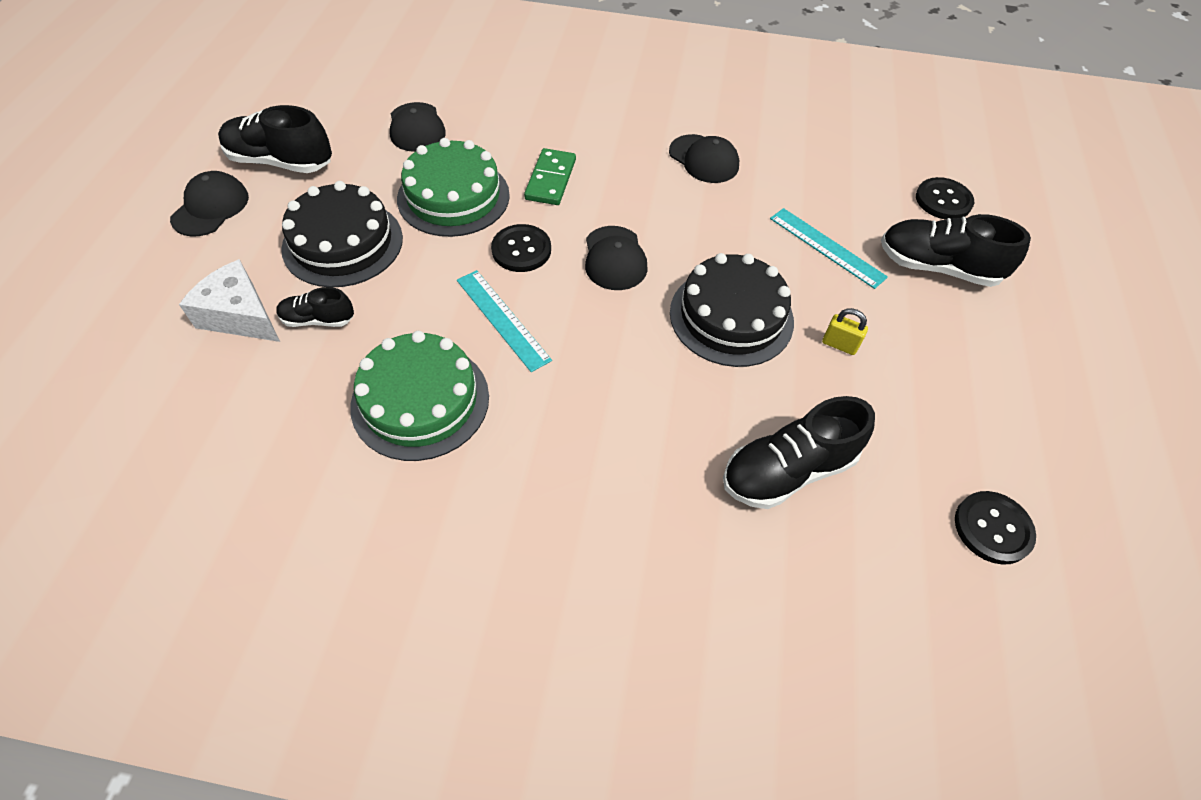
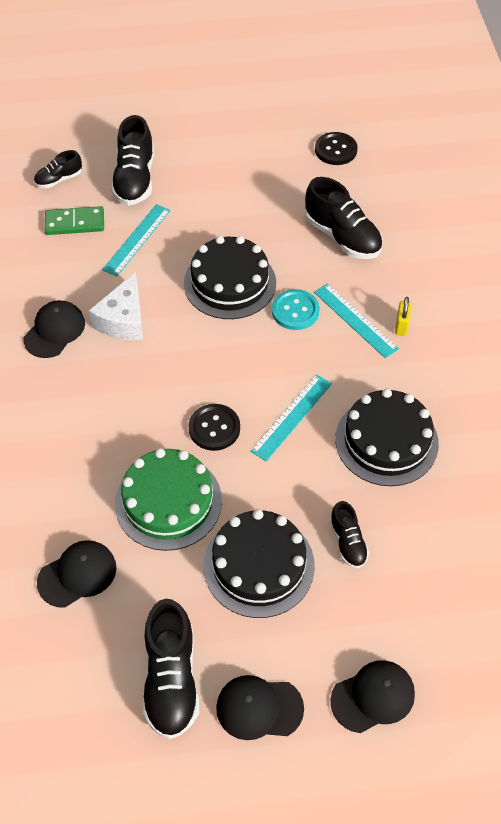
camera: 105 degrees left, 0 degrees up
white cheese [179,259,280,342] -> white cheese moved to [89,272,143,340]
green cake [350,331,489,461] -> black cake [335,388,439,486]
green domino [524,148,576,205] -> green domino moved to [45,206,104,235]
black cap [585,226,647,290] -> black cap moved to [330,660,415,733]
yellow padlock [822,308,868,355] -> yellow padlock moved to [395,297,412,336]
black button [916,177,974,219] -> black shoe [34,150,82,188]
none -> turquoise button [272,289,320,330]
none -> turquoise ruler [314,283,399,359]

